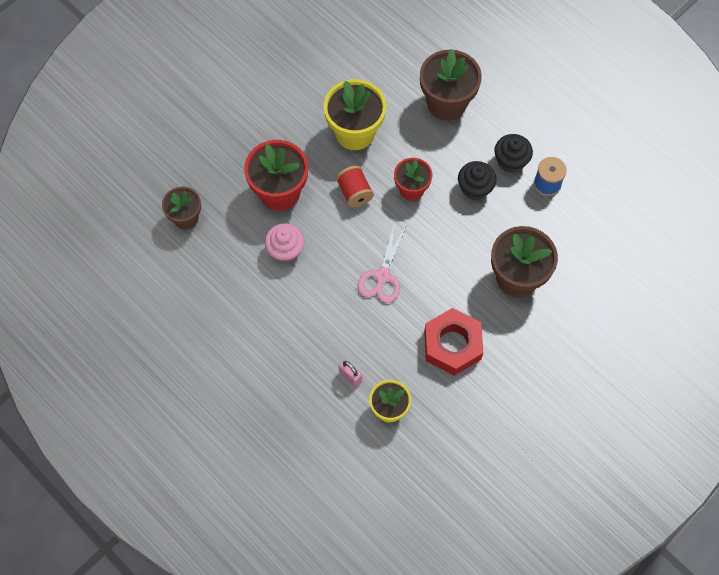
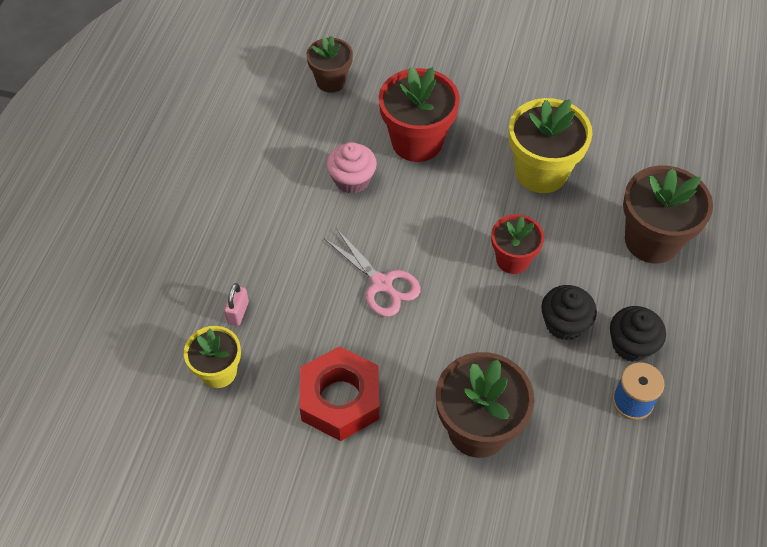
camera: 60 degrees right, 10 degrees down
red spool [336,166,374,208] -> none
pink scissors [357,223,407,303] -> pink scissors turned 120 degrees counterclockwise [325,228,420,317]

